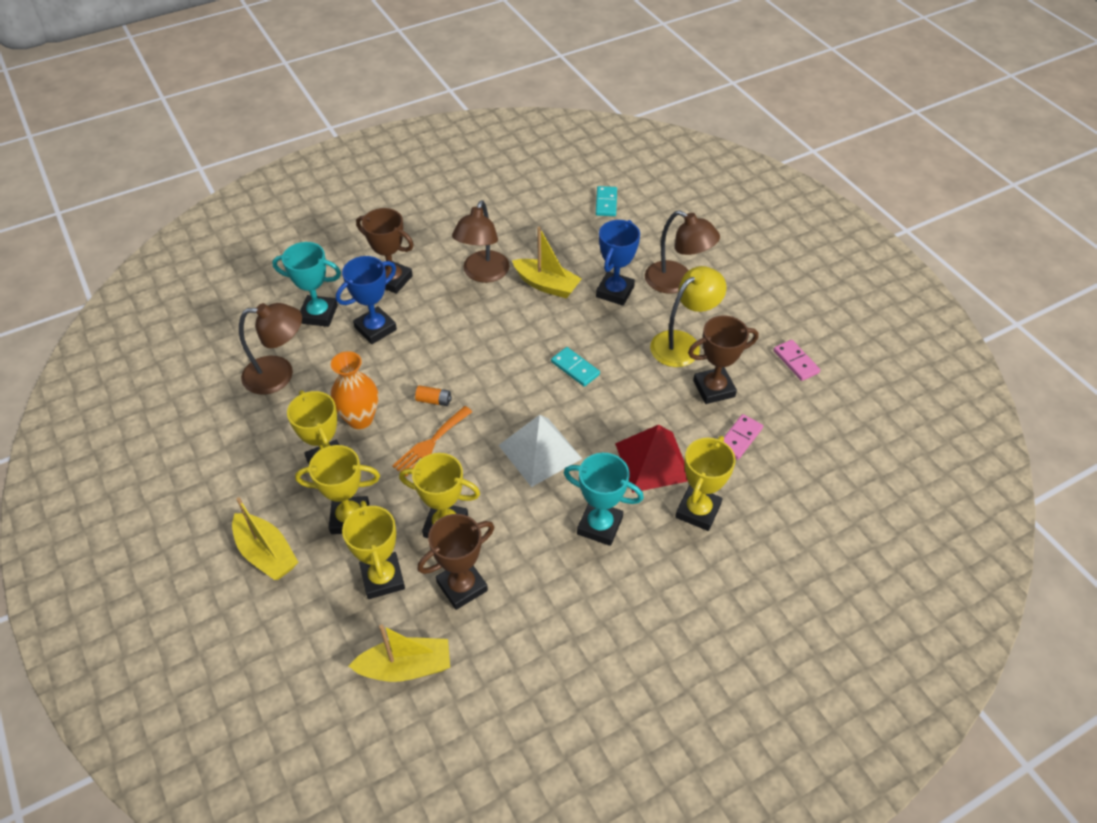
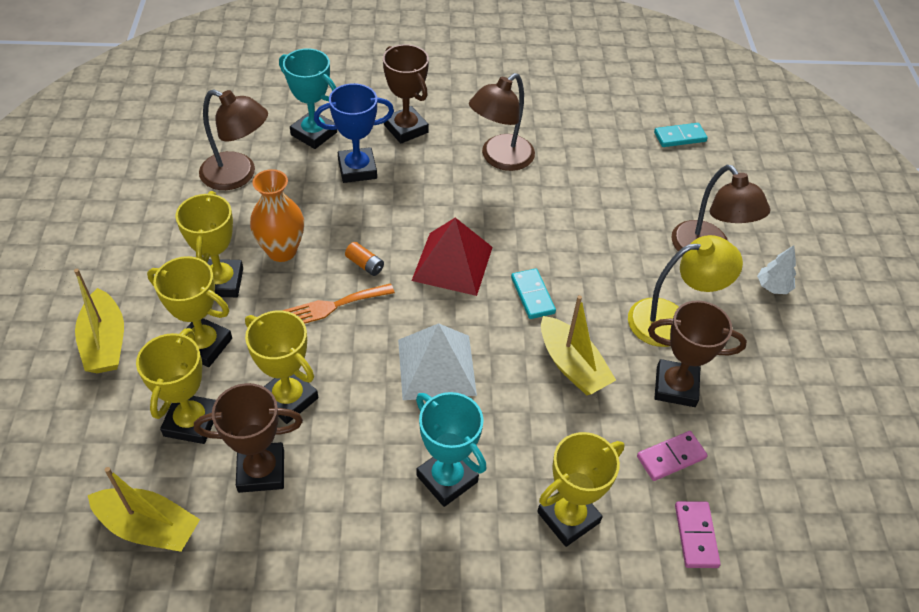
camera: 25 degrees right, 0 degrees up
yellow boat [512,227,582,299] -> yellow boat moved to [541,295,616,395]
turquoise domino [596,186,617,216] -> turquoise domino turned 45 degrees clockwise [654,123,708,147]
blue trophy [596,220,640,306] -> none
red pyramid [615,425,688,493] -> red pyramid moved to [411,218,493,296]
pink domino [773,340,820,381] -> pink domino moved to [675,501,721,568]
none -> white tree [757,245,796,294]

